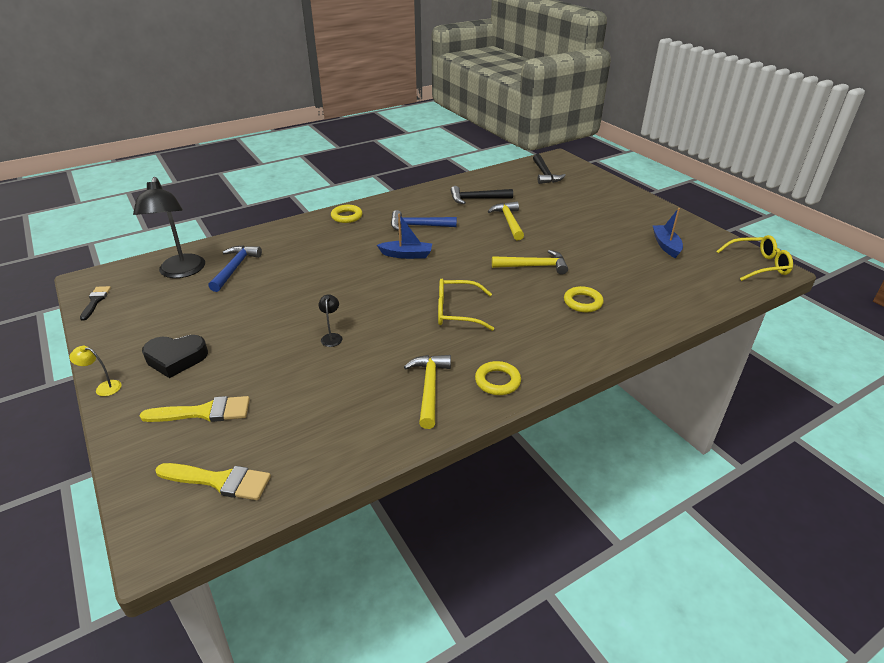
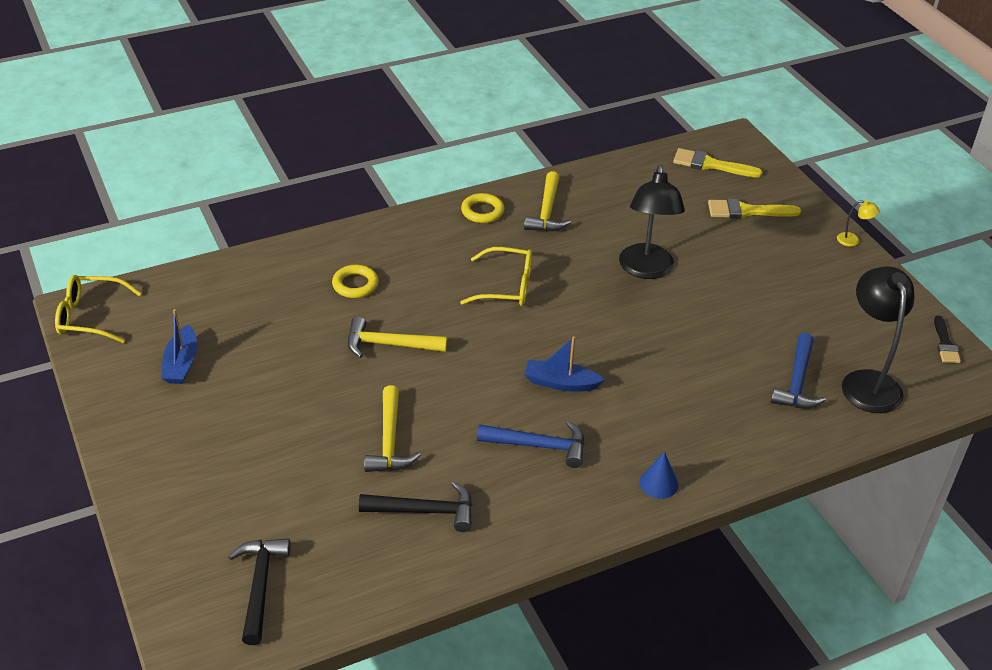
camera: 175 degrees left, 5 degrees up
black heart [142,335,208,378] -> none
black lamp [318,295,342,347] -> black lamp [619,164,685,279], size x2.39
yellow ring [331,205,362,223] -> blue cone [639,452,679,499]

